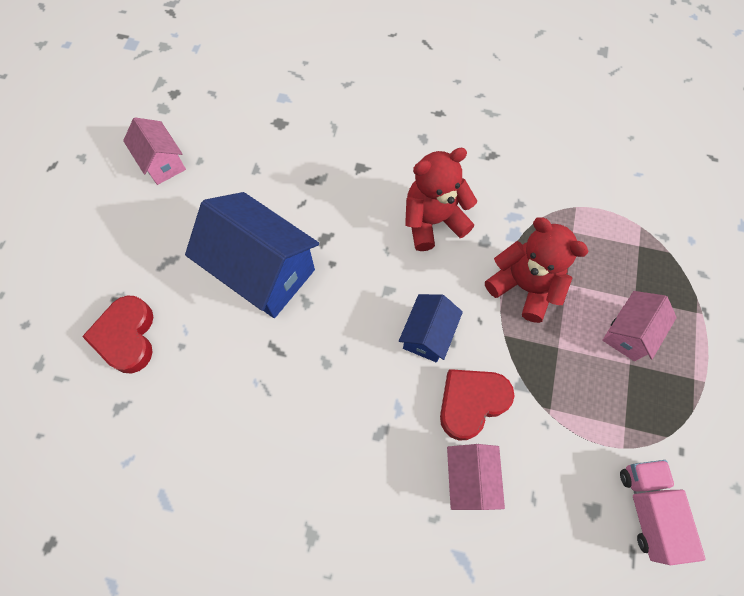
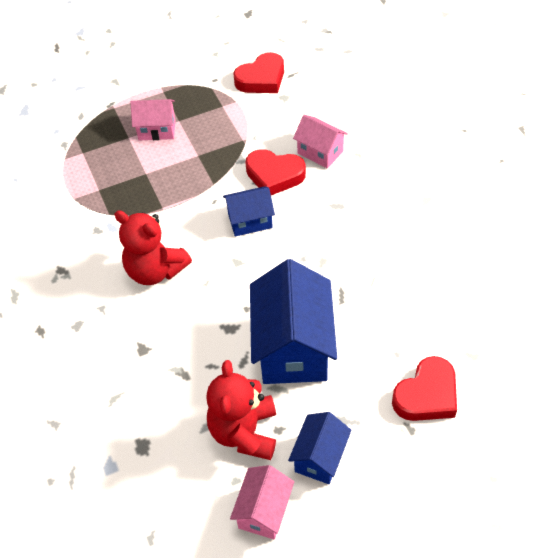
camera: 125 degrees left, 15 degrees down
pink house [447,444,505,510] -> pink house turned 75 degrees clockwise [293,114,348,168]
red teddy bear [485,217,589,323] -> red teddy bear moved to [206,360,276,460]
pink truck [620,460,706,565] -> red heart [233,52,284,93]
none -> blue house [288,412,352,484]

